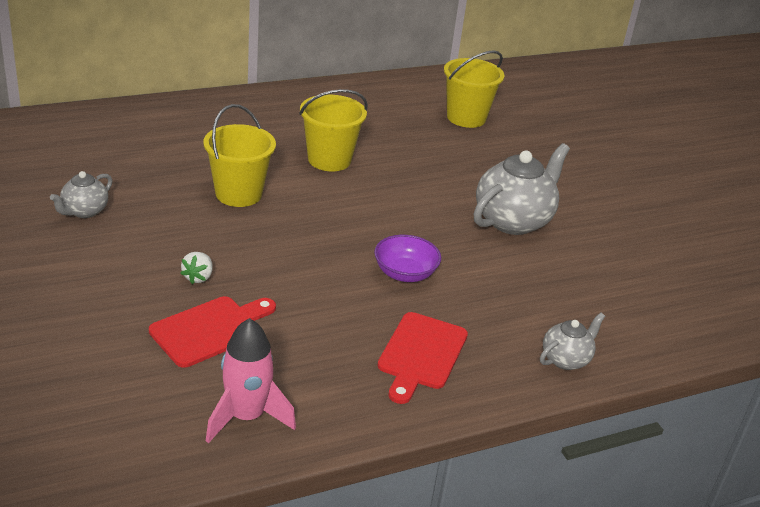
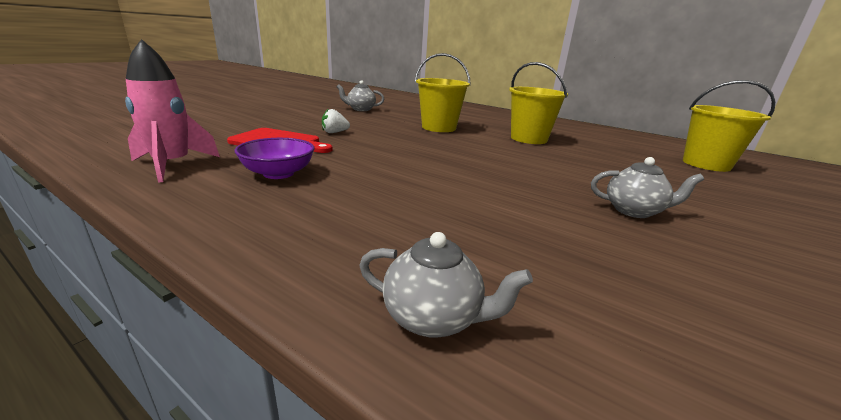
camera: 60 degrees right, 10 degrees down
purple bowl [374,235,441,282] -> purple bowl moved to [234,138,315,179]
red cutting board [377,312,468,404] -> none
grey teapot [474,143,570,235] -> grey teapot [591,157,704,218], size x0.53

